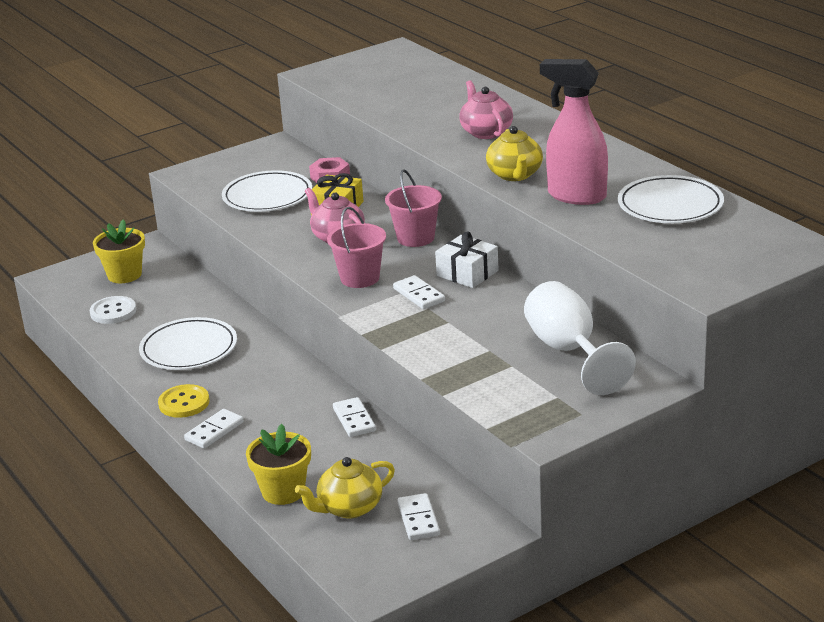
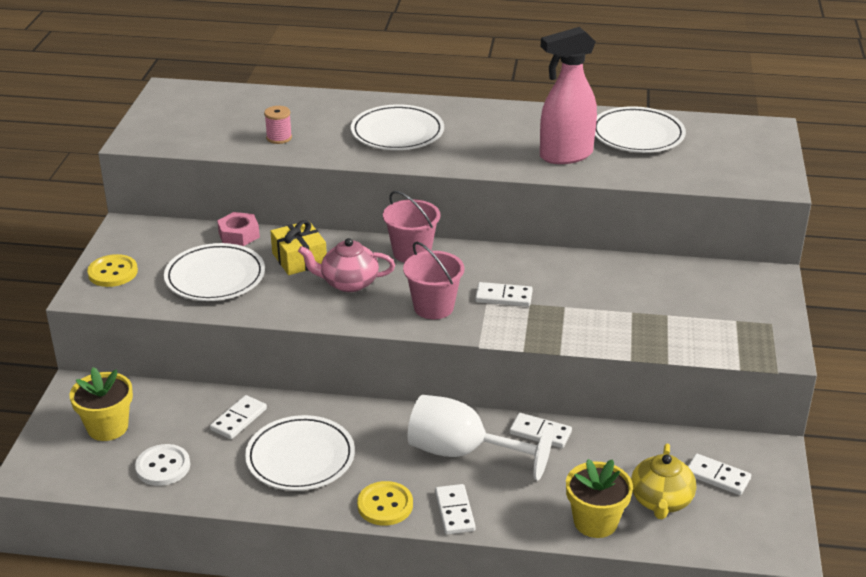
camera: 50 degrees left, 5 degrees up
white gift [435,232,499,288] -> none
pink teapot [459,80,513,139] -> white plate [351,104,444,150]
yellow teapot [486,126,543,181] -> none
white goblet [524,281,636,395] -> white goblet moved to [408,395,553,481]
none -> yellow button [87,254,138,287]
none -> white domino [210,395,267,439]
none -> pink spool [264,106,292,144]

